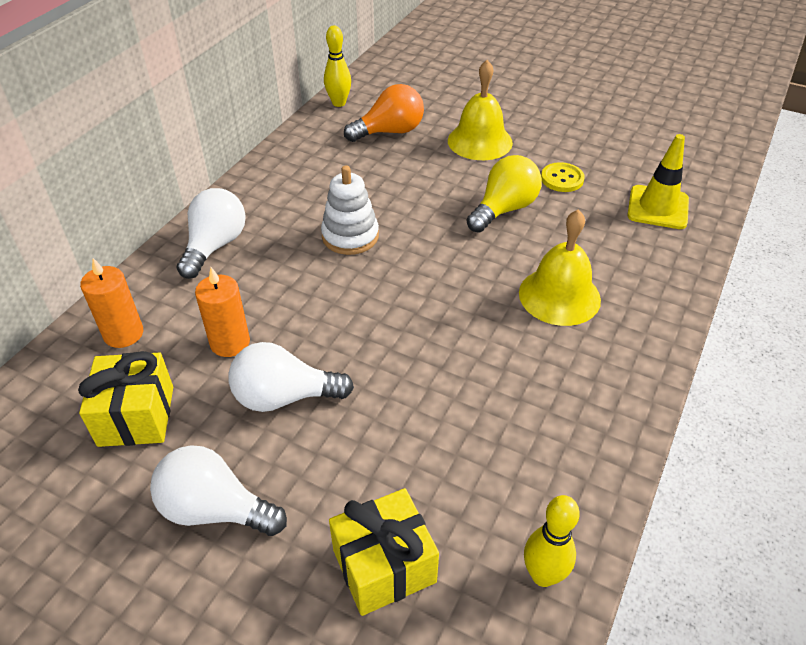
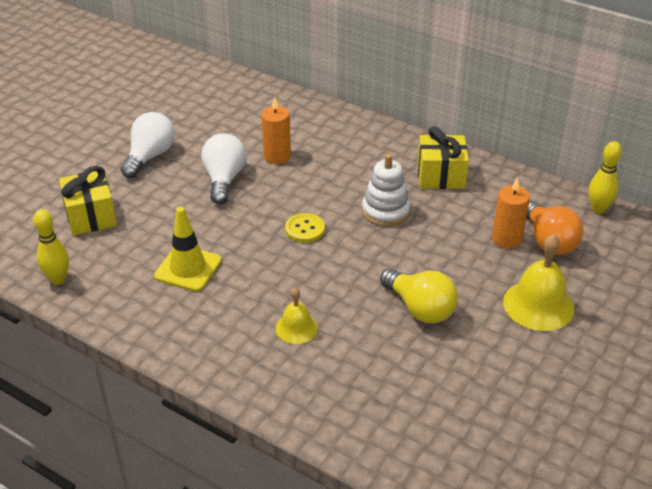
camera: 95 degrees right, 5 degrees down
yellow gift [78,351,173,447] -> yellow gift moved to [417,126,469,189]
orange candle [80,258,143,348] -> orange candle moved to [492,177,530,249]
white light bulb [177,188,246,279] -> none
yellow bell [519,209,601,326] -> yellow bell [275,287,318,344], size x0.59
yellow button [541,162,585,192] -> yellow button moved to [285,213,325,243]
yellow traffic cone [627,134,689,229] -> yellow traffic cone moved to [154,207,221,291]

